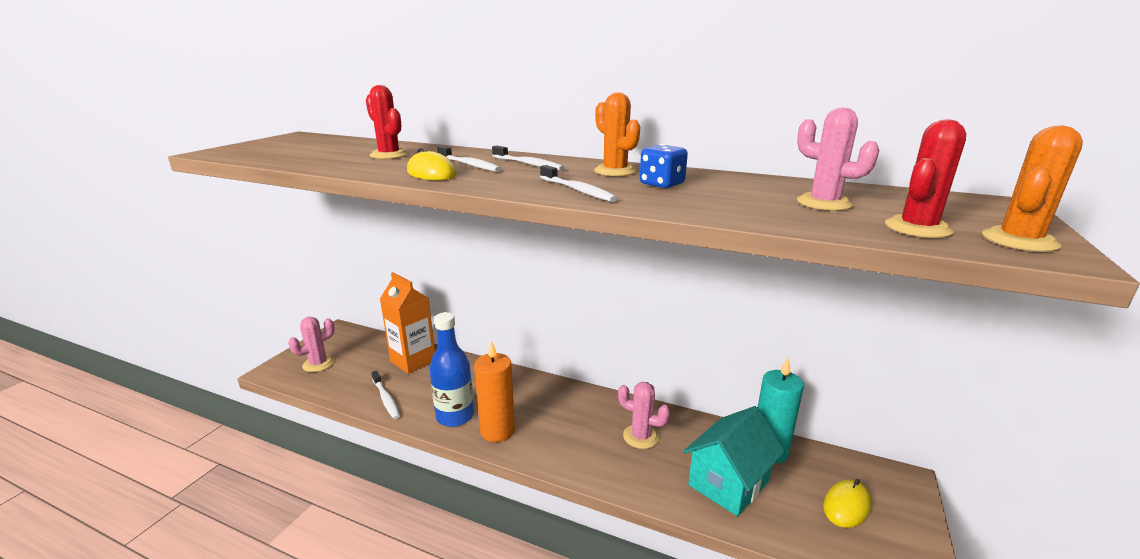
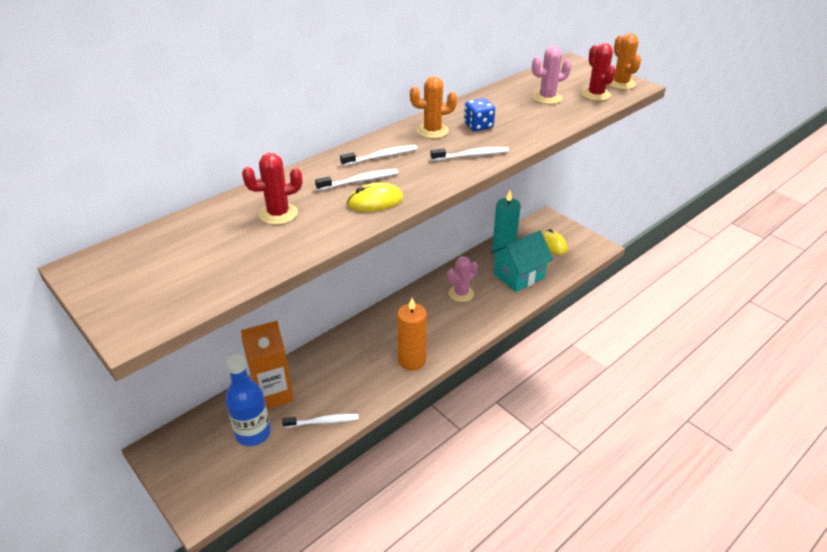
camera: 65 degrees left, 15 degrees up
pink cactus [288,317,335,372] -> none
blue bottle [429,312,474,427] -> blue bottle moved to [225,354,271,446]
turquoise house [683,406,785,516] -> turquoise house turned 75 degrees clockwise [490,230,553,292]

